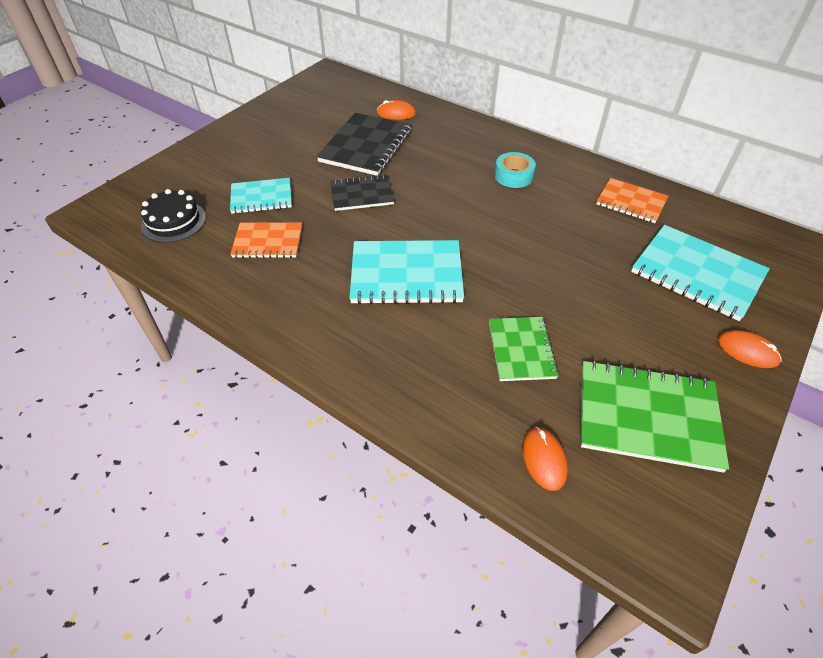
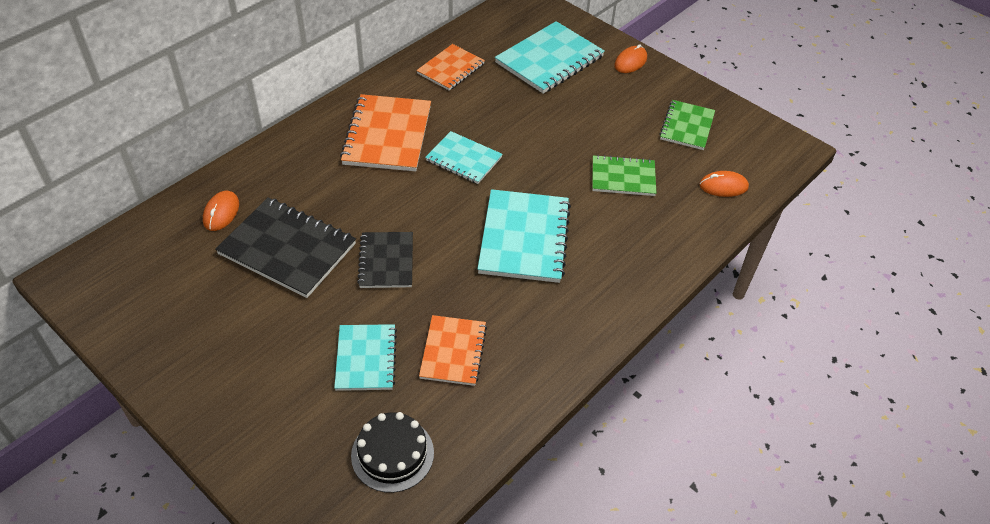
camera: 85 degrees left, 0 degrees up
turquoise tape [494,152,536,188] -> orange notebook [340,94,431,172]
green notebook [581,360,729,473] -> green notebook [659,100,715,150], size x0.62
none -> turquoise notebook [425,131,503,184]

